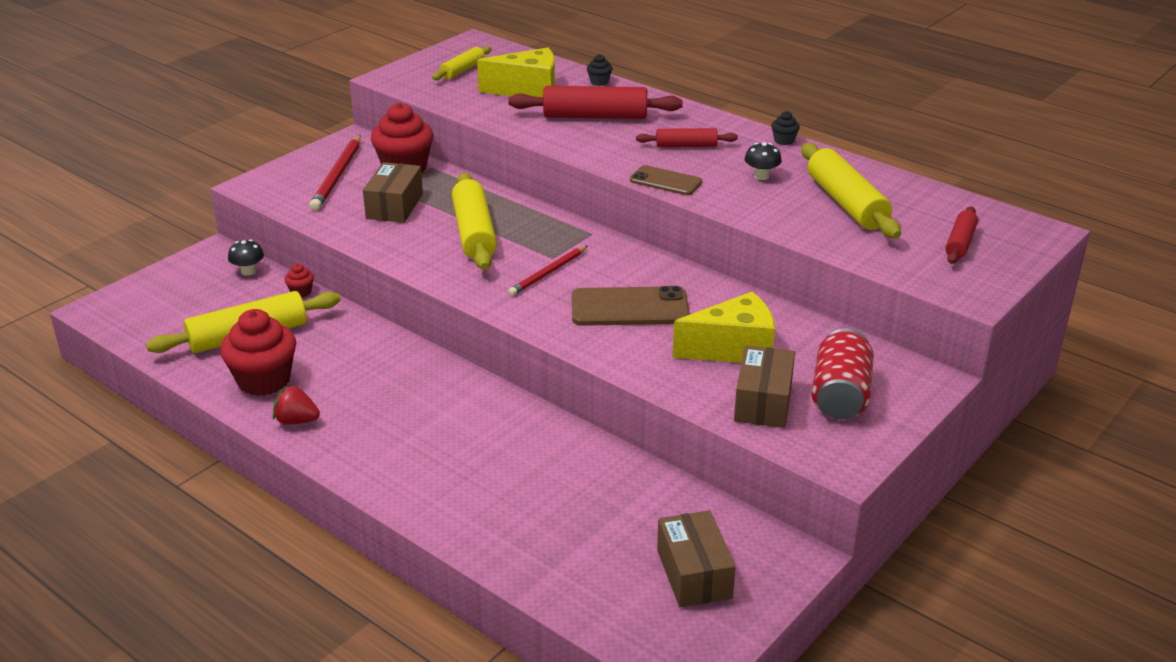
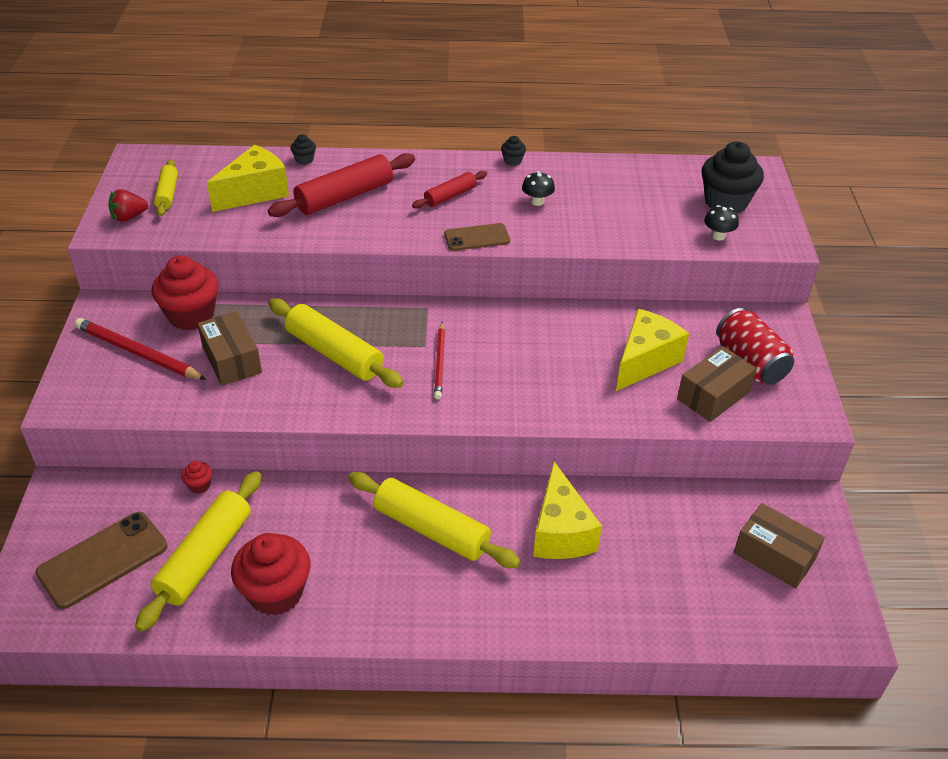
camera: 40 degrees left, 10 degrees up
black mushroom [228,239,264,276] -> black mushroom moved to [704,205,739,240]
red strawberry [273,385,320,425] -> red strawberry moved to [108,189,148,222]
red pencil [309,135,361,211] -> red pencil turned 150 degrees clockwise [74,318,207,380]
brown phone [571,286,690,326] -> brown phone moved to [35,512,167,609]
brown box [734,345,795,428] -> brown box turned 75 degrees clockwise [677,346,757,422]
yellow rolling pin [801,143,901,238] -> yellow rolling pin moved to [348,472,521,568]
red rolling pin [945,206,978,264] -> black cupcake [702,142,764,213]
none -> yellow cheese [533,462,602,559]

